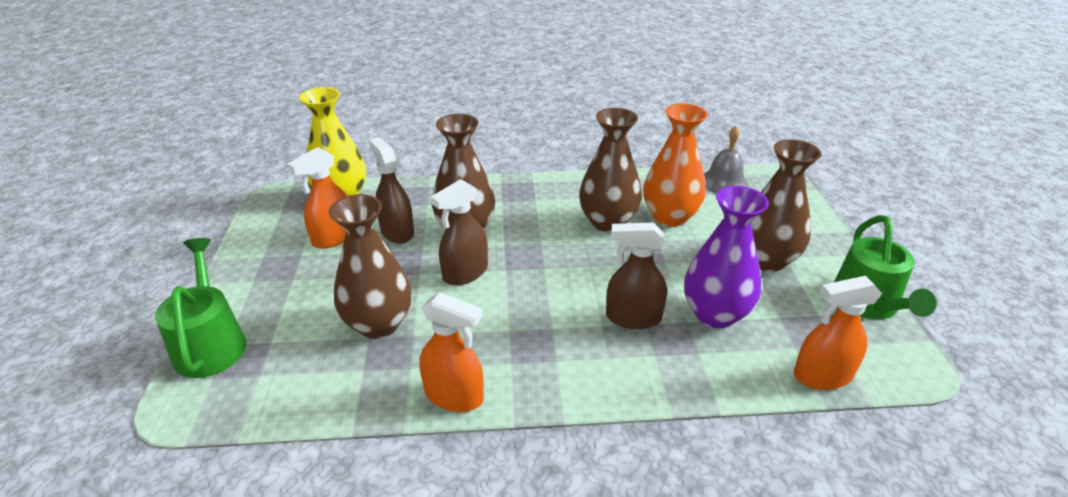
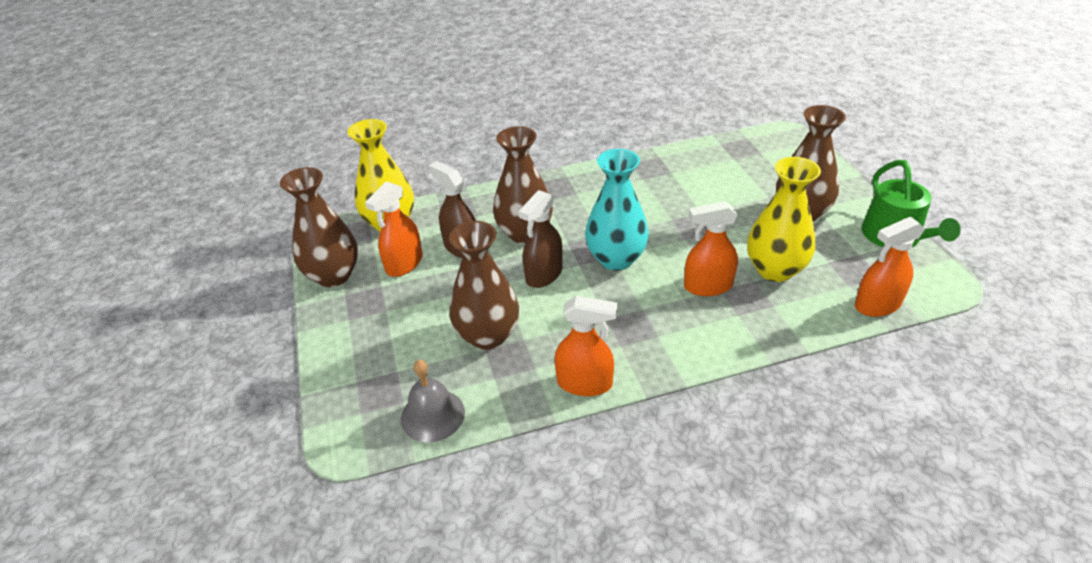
camera: 10 degrees left, 5 degrees up
green watering can [155,238,247,378] -> none
brown vase [579,108,642,232] -> brown vase moved to [280,167,358,287]
brown spray bottle [606,222,667,329] -> orange spray bottle [684,201,738,296]
orange vase [643,103,708,227] -> none
purple vase [684,186,769,328] -> yellow vase [747,157,821,282]
grey bell [704,126,749,194] -> grey bell moved to [401,360,465,442]
none -> turquoise vase [585,149,649,270]

